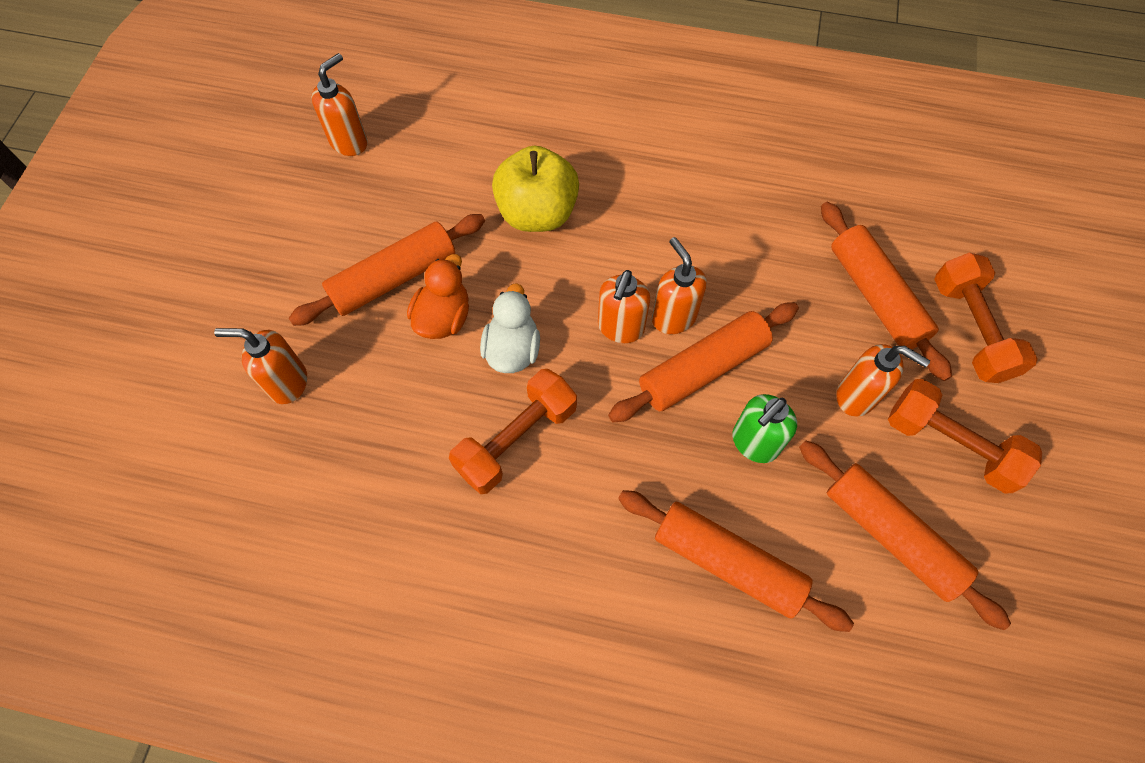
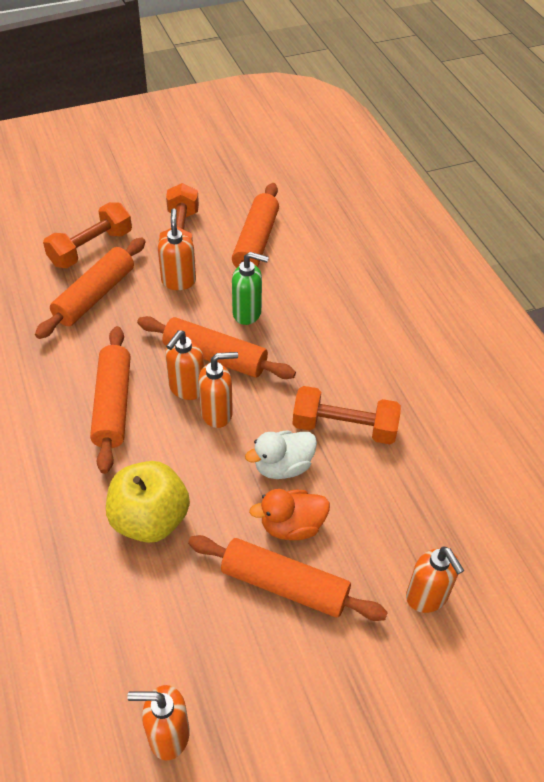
camera: 125 degrees left, 15 degrees down
orange rolling pin [618,490,854,632] -> orange rolling pin moved to [90,326,131,474]

